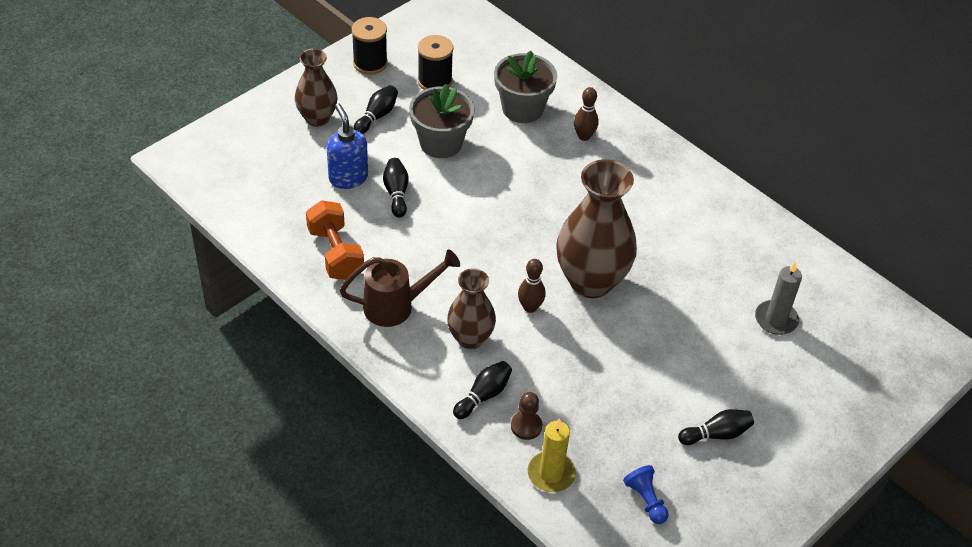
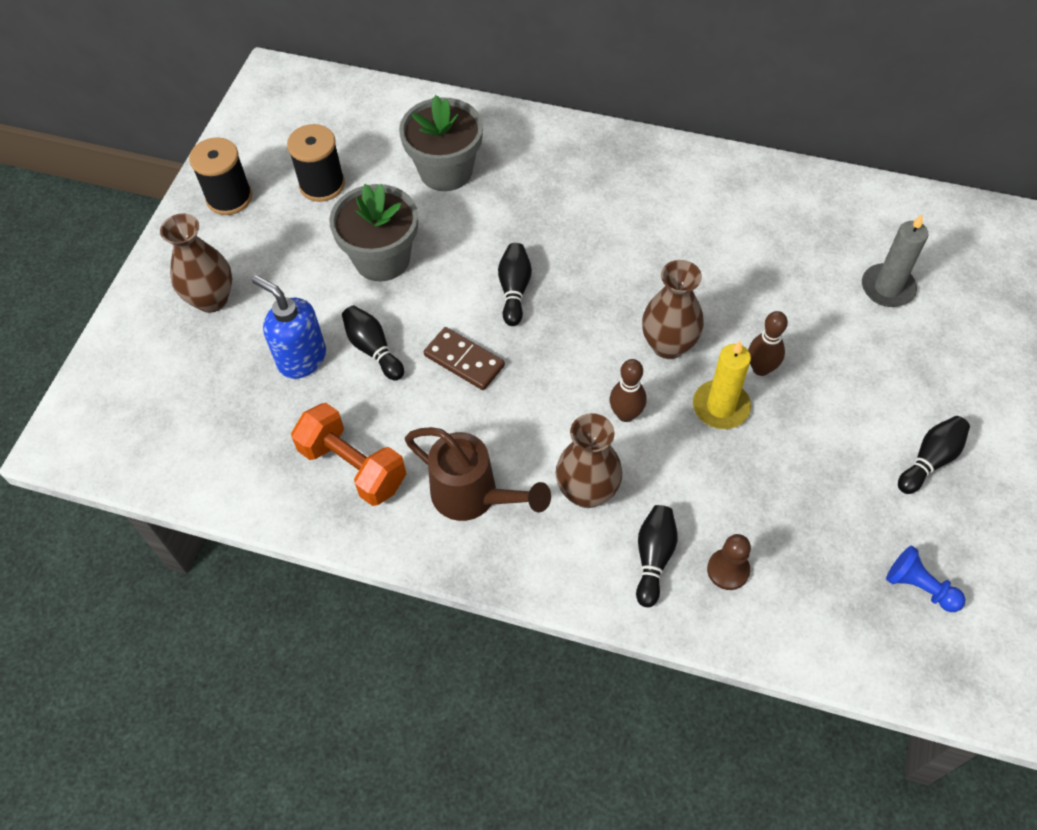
camera: 25 degrees left, 10 degrees up
brown watering can [340,249,460,327] -> brown watering can turned 75 degrees clockwise [405,427,551,521]
black bowling pin [354,85,398,134] -> black bowling pin moved to [498,243,532,326]
yellow candle [528,418,576,492] -> yellow candle moved to [693,341,751,429]
brown vase [556,159,637,298] -> brown vase [642,260,704,359], size x0.59
brown bowling pin [574,87,598,141] -> brown bowling pin moved to [748,311,788,376]
none -> brown domino [424,327,505,390]

